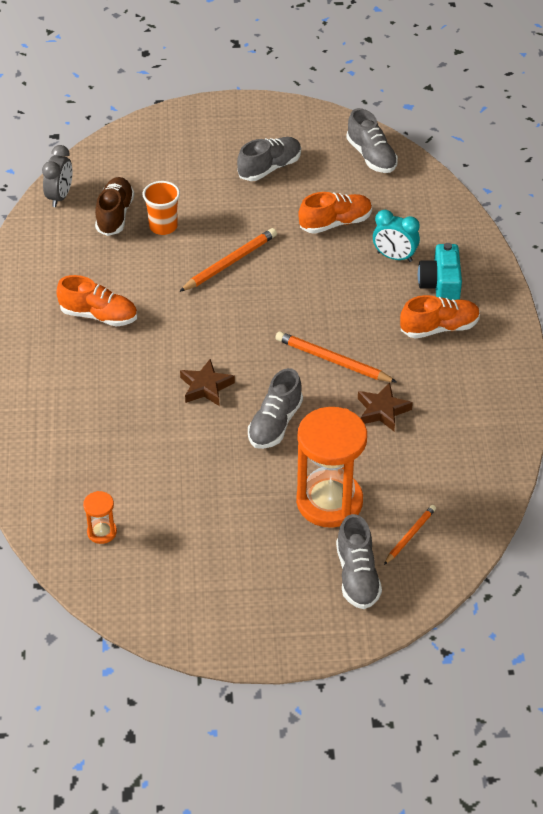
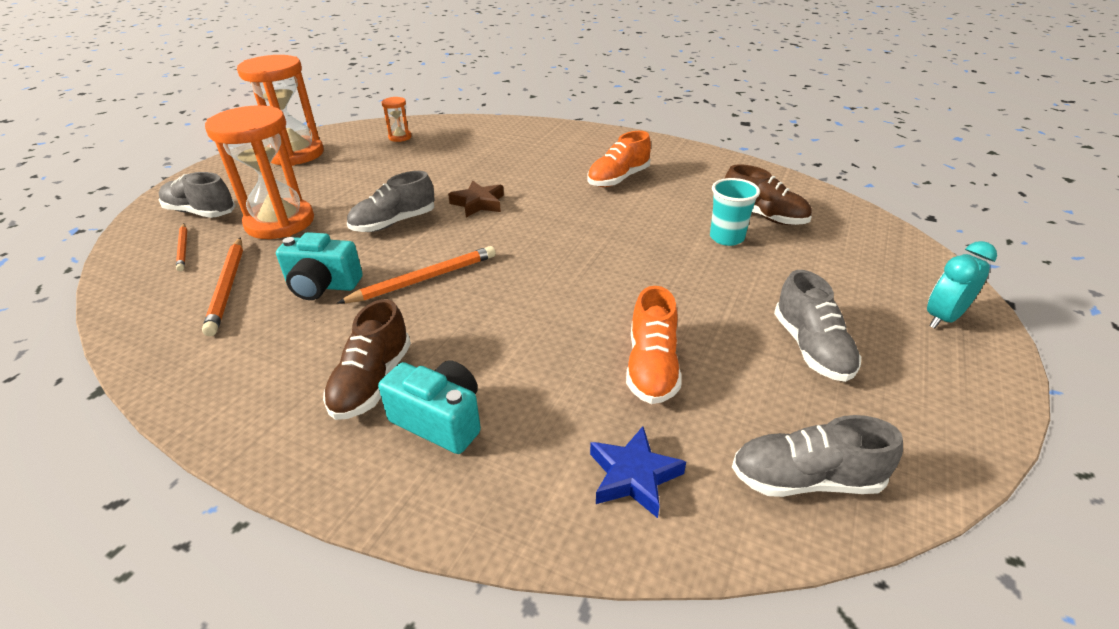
camera: 120 degrees right, 10 degrees down
grey clock [42,145,73,207] -> none
orange cup [143,181,180,235] -> turquoise cup [710,178,760,246]
orange pencil [179,228,277,292] -> orange pencil moved to [202,237,243,336]
grey shoe [248,368,303,449] -> grey shoe turned 90 degrees counterclockwise [347,171,435,232]
brown star [358,383,413,431] -> turquoise camera [276,232,363,300]
turquoise clock [373,210,420,262] -> turquoise clock moved to [927,241,997,328]
orange shoe [400,295,480,339] -> brown shoe [323,299,411,420]
none -> orange hourglass [237,55,324,166]
none -> blue star [590,426,686,518]

